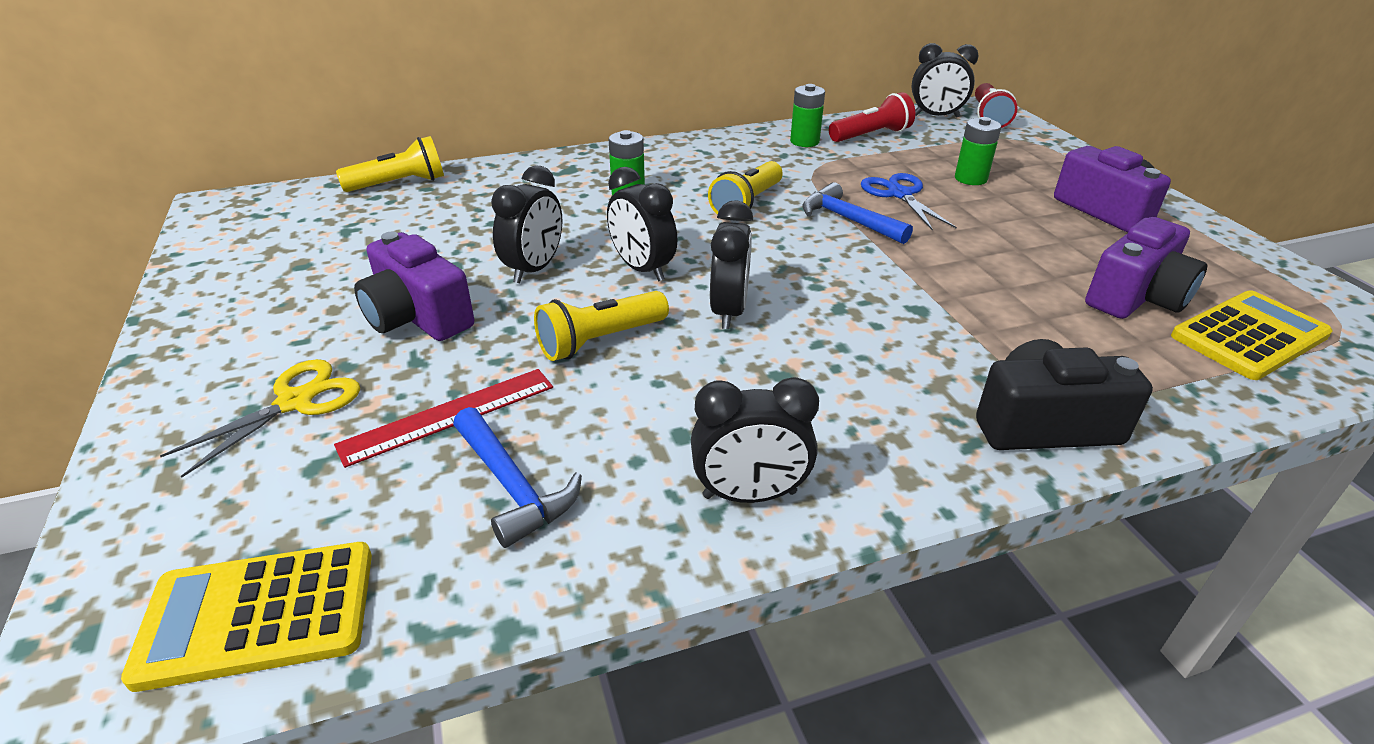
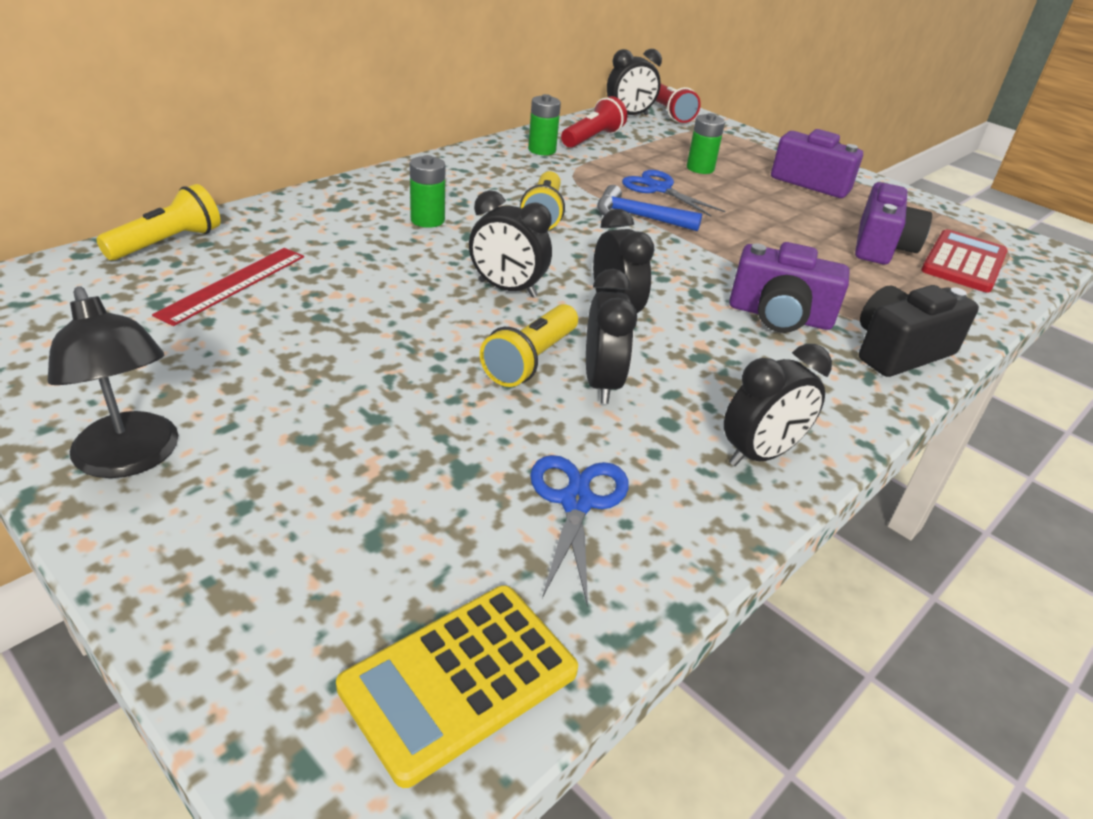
camera: 30 degrees left, 0 degrees up
yellow scissors [160,359,360,478] -> none
red ruler [334,369,553,468] -> red ruler moved to [152,248,304,326]
purple camera [354,232,474,341] -> purple camera moved to [729,242,849,333]
blue hammer [453,407,582,548] -> blue scissors [530,455,629,607]
black clock [491,166,563,283] -> black clock moved to [586,269,637,404]
yellow calculator [1171,290,1333,380] -> red calculator [921,229,1008,293]
none -> black lamp [47,286,178,478]

